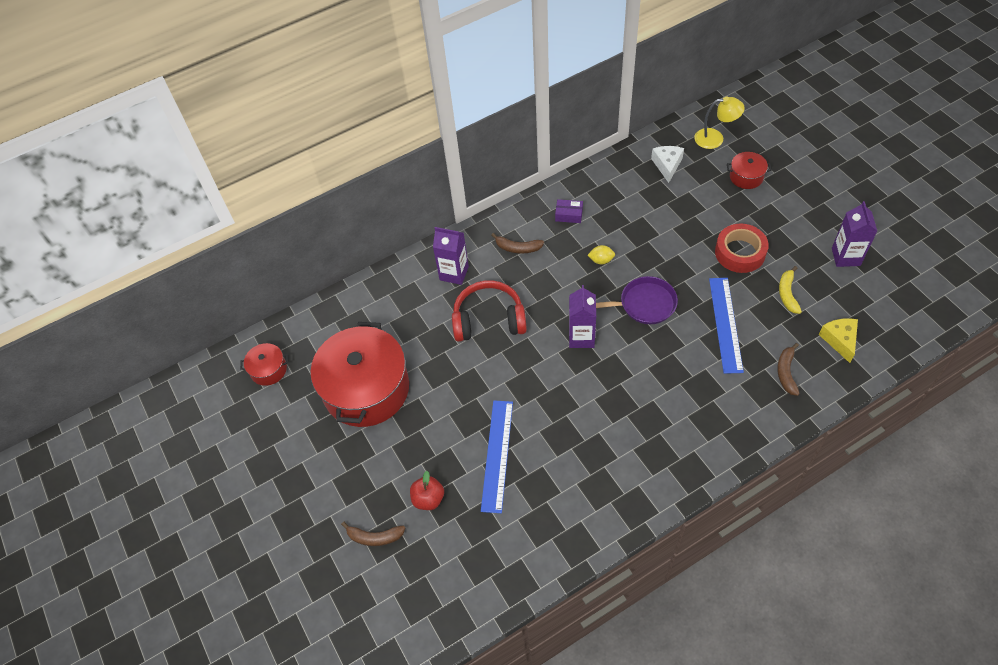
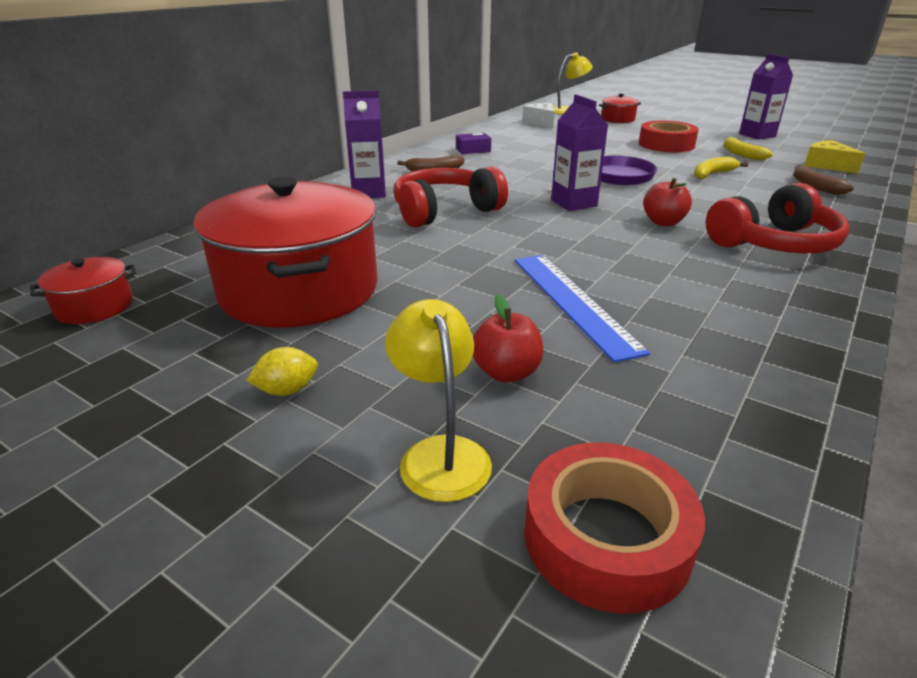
camera: 30 degrees left, 25 degrees down
brown banana [341,522,405,546] -> yellow lamp [385,299,492,502]
yellow lemon [587,245,615,264] -> yellow lemon moved to [246,347,318,396]
blue ruler [709,278,744,374] -> yellow banana [694,157,748,179]
none -> red tape [524,442,705,614]
none -> red apple [643,178,692,226]
none -> red headphones [706,183,849,254]

